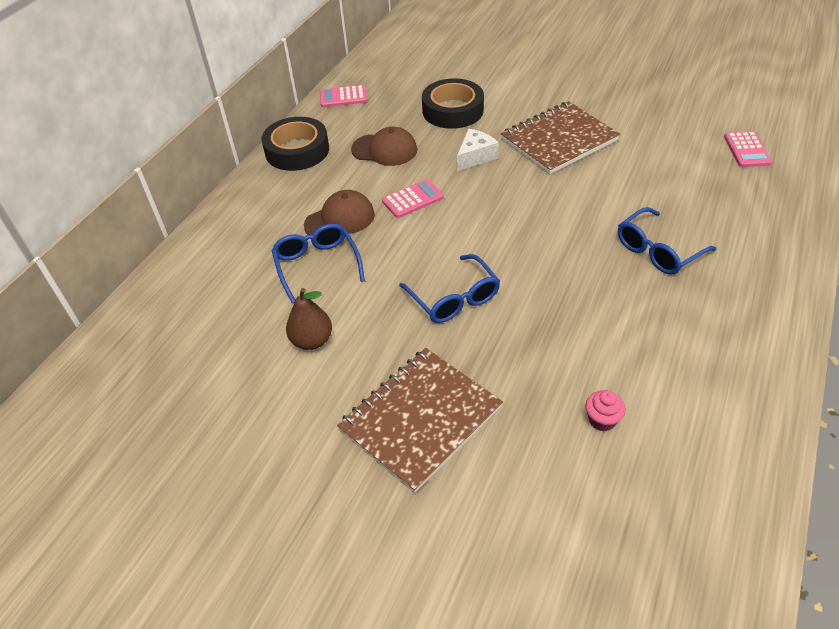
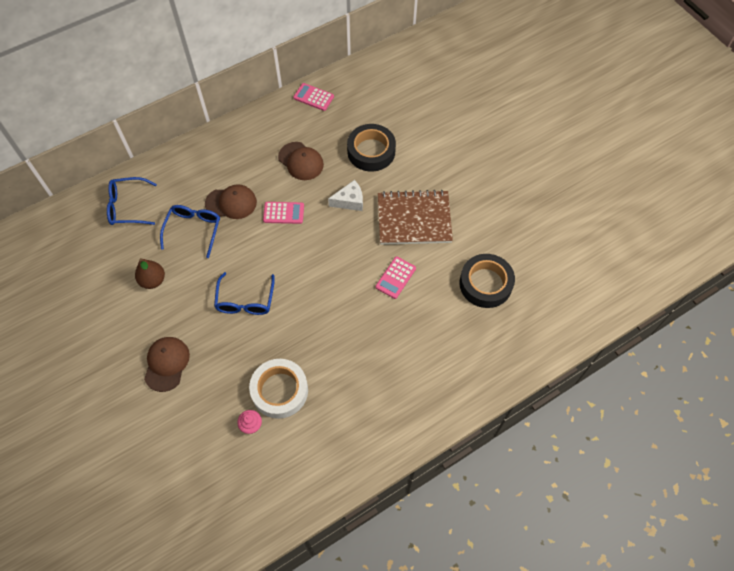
camera: 30 degrees right, 15 degrees up
black tape [262,117,329,171] -> black tape moved to [460,254,515,308]
brown notebook [337,348,503,493] -> brown cap [144,337,190,392]
blue glasses [618,207,716,274] -> blue glasses moved to [107,177,157,225]
pink calculator [724,131,772,167] -> pink calculator moved to [376,257,416,299]
none -> white tape [249,359,308,419]

